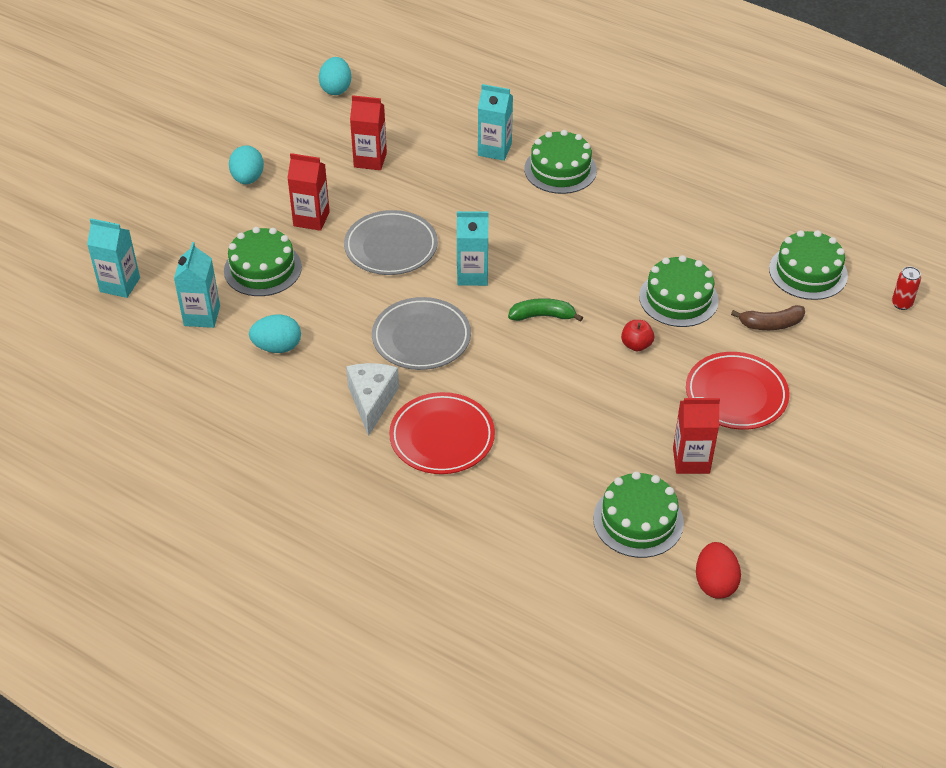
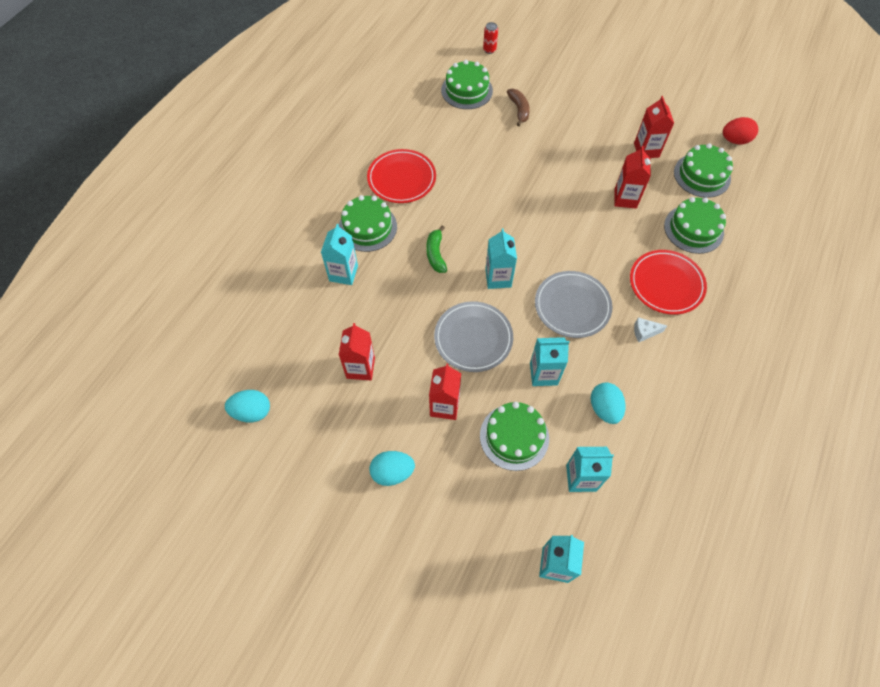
camera: 95 degrees left, 15 degrees up
white cheese [346,363,399,437] -> white cheese [634,318,667,342], size x0.55
green banana [508,298,583,322] -> green banana moved to [426,225,447,273]
red apple [621,320,654,351] -> none
green cake [639,255,719,327] -> green cake moved to [664,197,726,254]
red plate [686,352,789,430] -> red plate moved to [367,149,436,203]
none -> turquoise carton [530,337,569,386]
none -> red carton [614,146,651,208]

